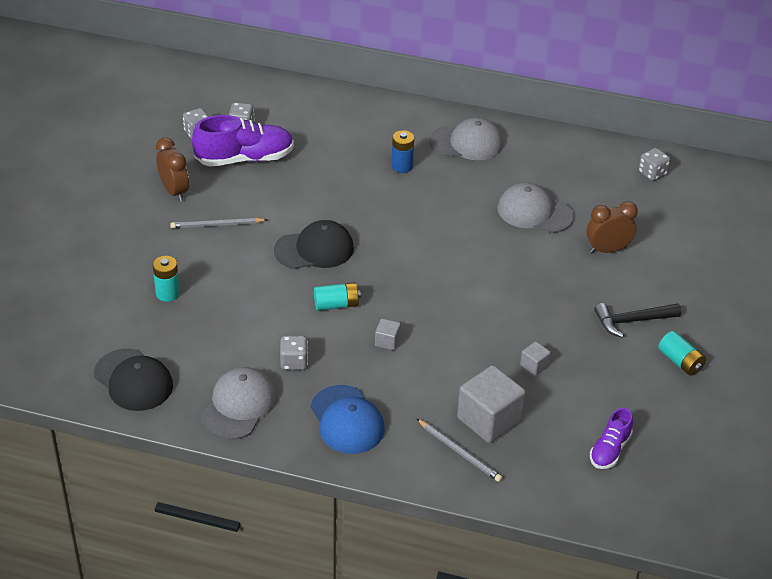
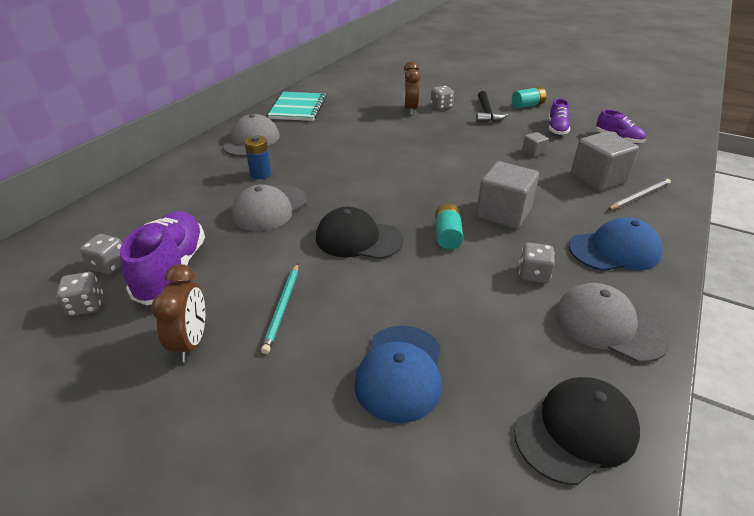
camera: 75 degrees left, 5 degrees down
turquoise battery [153,256,180,302] -> blue cap [354,326,442,423]
brown clock [156,137,189,202] -> brown clock turned 105 degrees clockwise [151,264,205,362]
grey pencil [170,217,267,228] -> turquoise pencil [261,263,298,354]
black cap [274,220,354,269] -> black cap turned 75 degrees counterclockwise [316,207,404,259]
grey cube [375,318,401,350] -> grey cube [476,161,539,229], size x2.16
grey cap [498,183,575,233] -> grey cap moved to [232,184,307,231]
grey dice [638,148,670,181] -> grey dice moved to [431,86,454,110]
none -> turquoise notebook [268,92,326,121]
none -> purple shoe [549,98,570,135]

